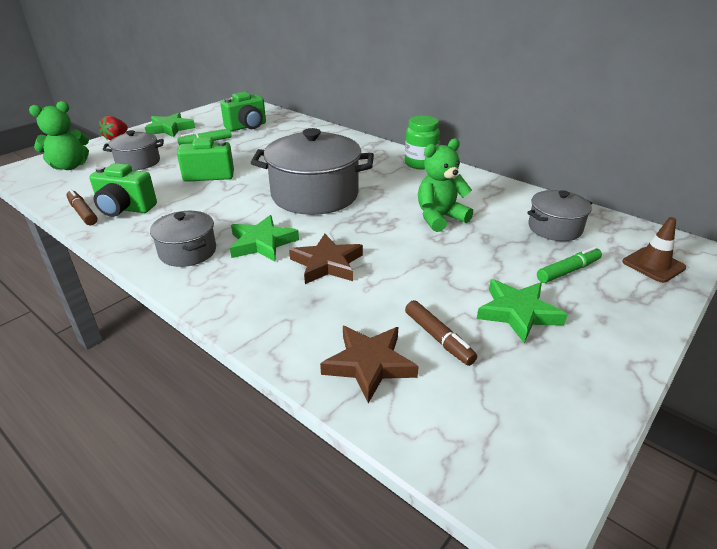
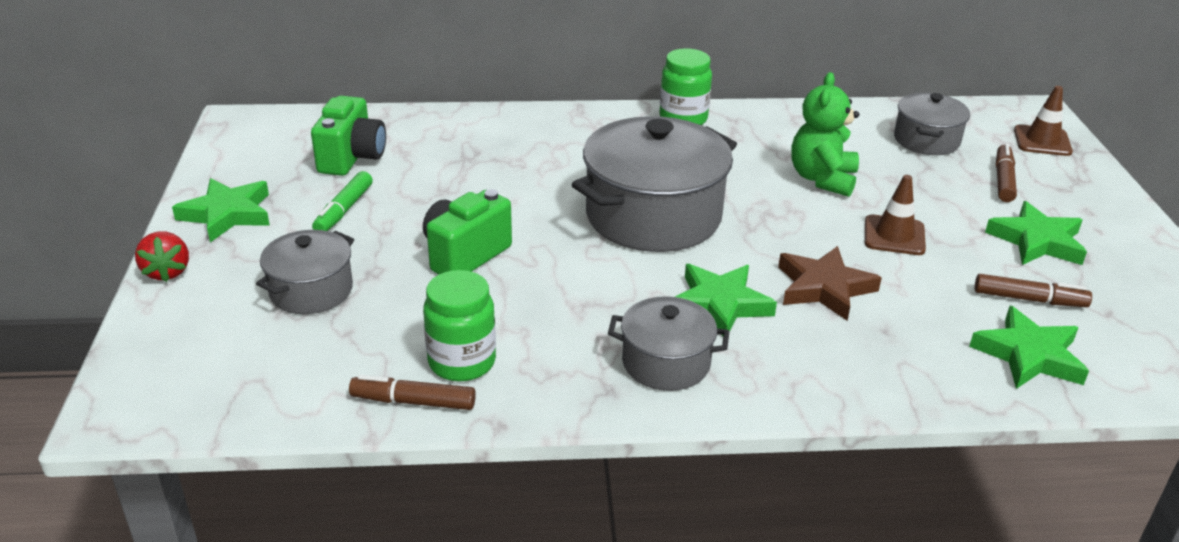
camera: 45 degrees left, 0 degrees up
green teddy bear [29,101,89,170] -> none
green camera [89,163,157,217] -> green jar [423,270,496,381]
brown star [320,326,419,403] -> green star [969,306,1089,389]
green marker [537,247,602,283] -> brown marker [996,143,1017,202]
none -> brown traffic cone [865,175,926,255]

